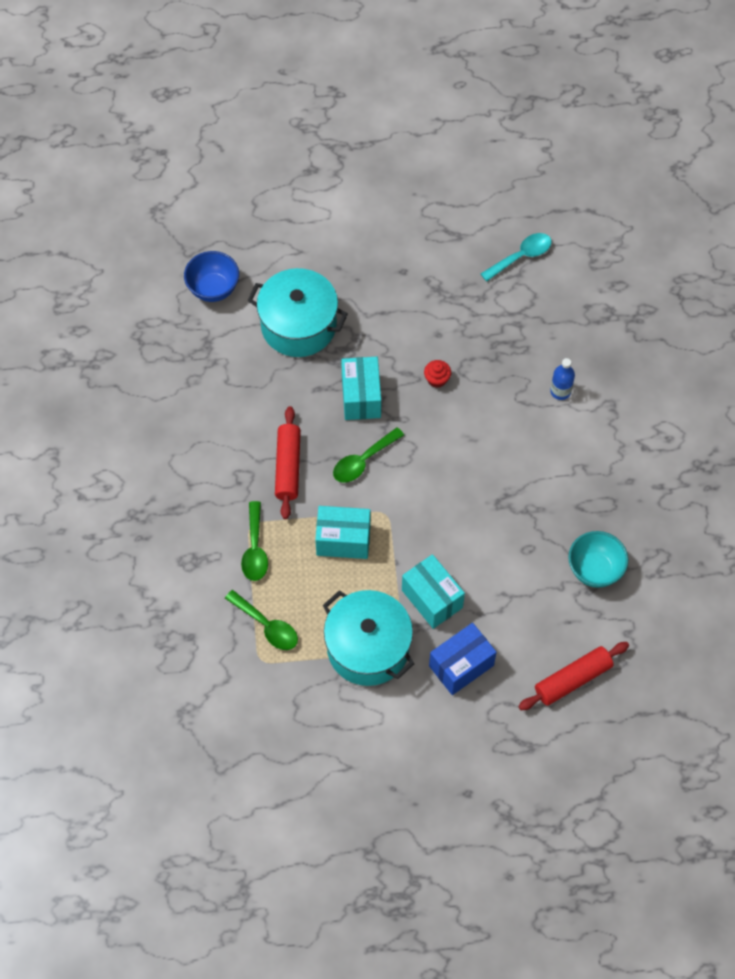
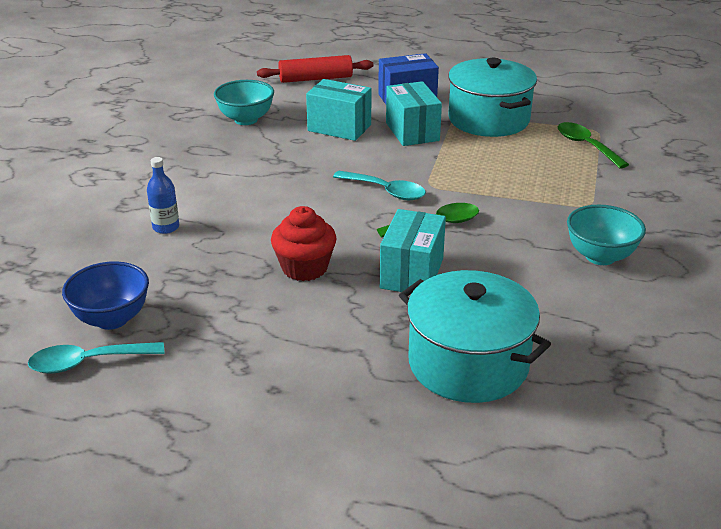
camera: 160 degrees left, 30 degrees down
blue bowl [184,251,239,302] -> blue bowl moved to [62,261,149,330]
green spoon [241,501,268,581] -> none
red rolling pin [275,406,301,519] -> none
turquoise box [315,506,371,559] -> turquoise box moved to [306,79,372,141]
red cupcake [424,360,451,388] -> red cupcake [271,206,336,281], size x1.73
none -> turquoise spoon [333,171,426,200]
none -> turquoise bowl [567,205,646,265]

